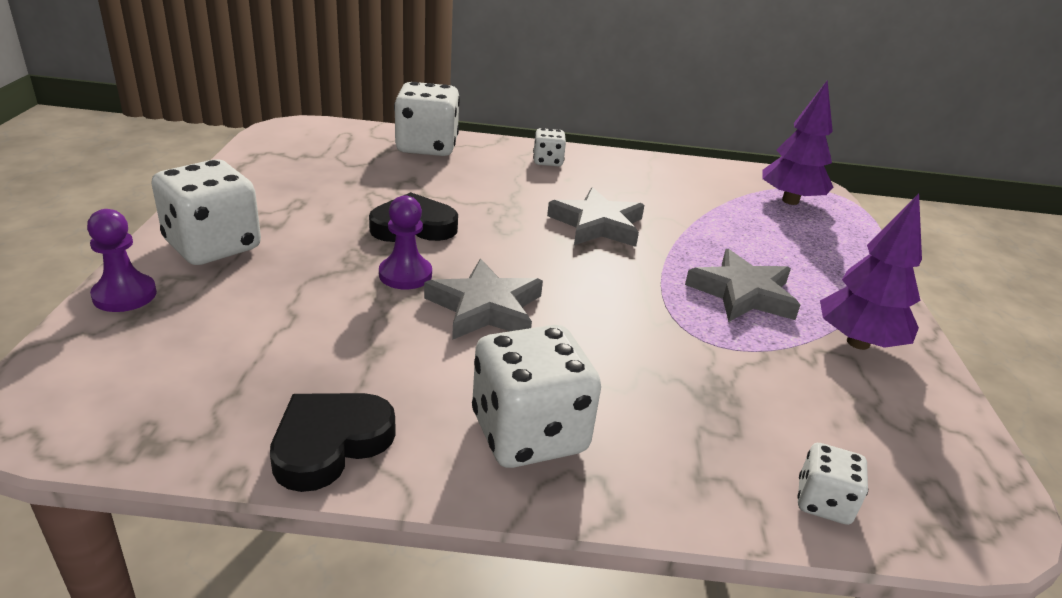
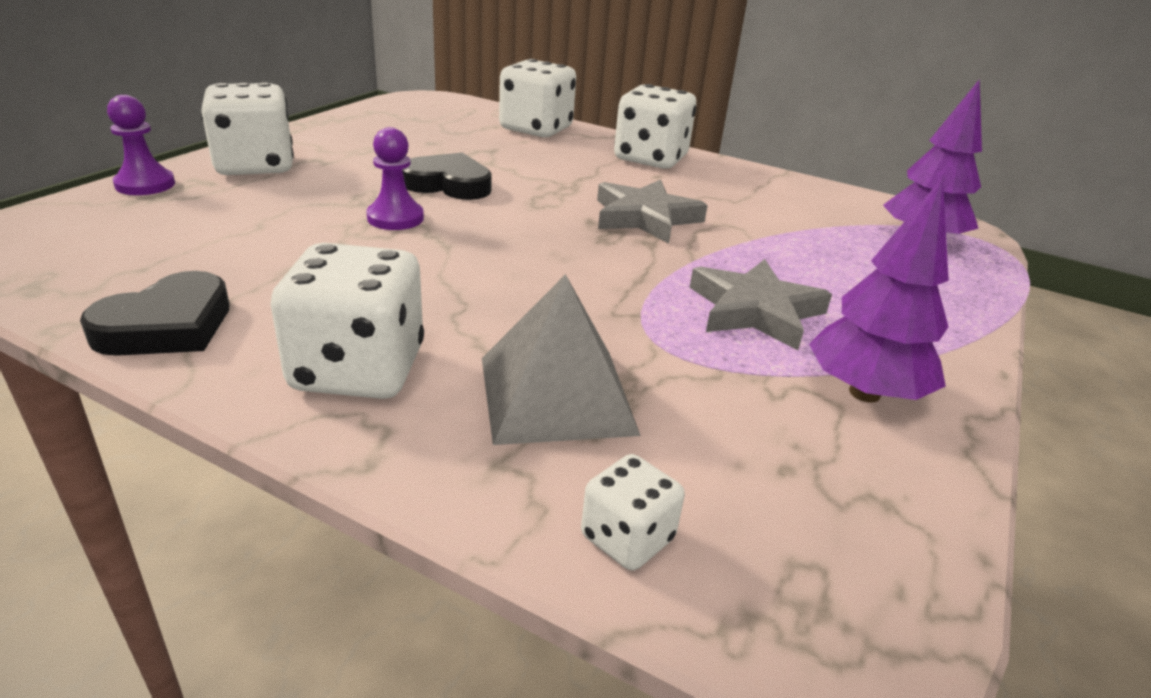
camera: 25 degrees right, 0 degrees up
black heart [270,393,396,492] -> black heart turned 150 degrees clockwise [80,271,229,356]
grey star [424,259,543,340] -> none
white dice [533,128,566,166] -> white dice [614,84,696,169], size x1.94
none -> grey pyramid [482,274,641,445]

